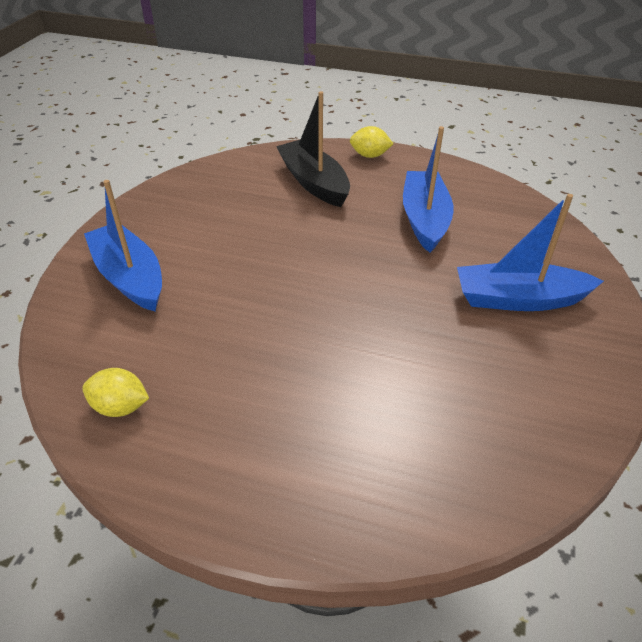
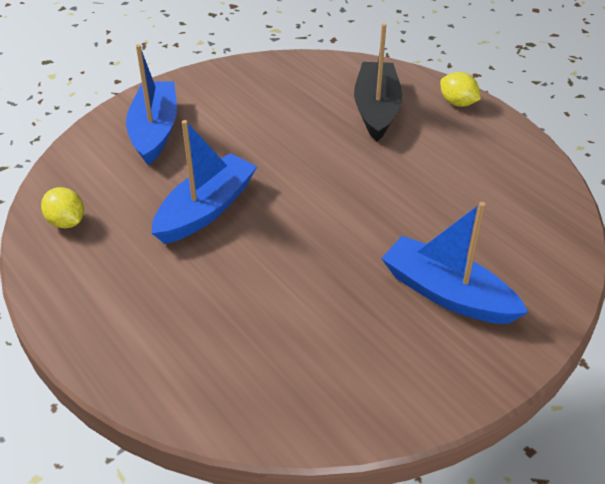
camera: 35 degrees right, 0 degrees up
blue boat [403,126,454,253] -> blue boat moved to [152,120,257,244]

